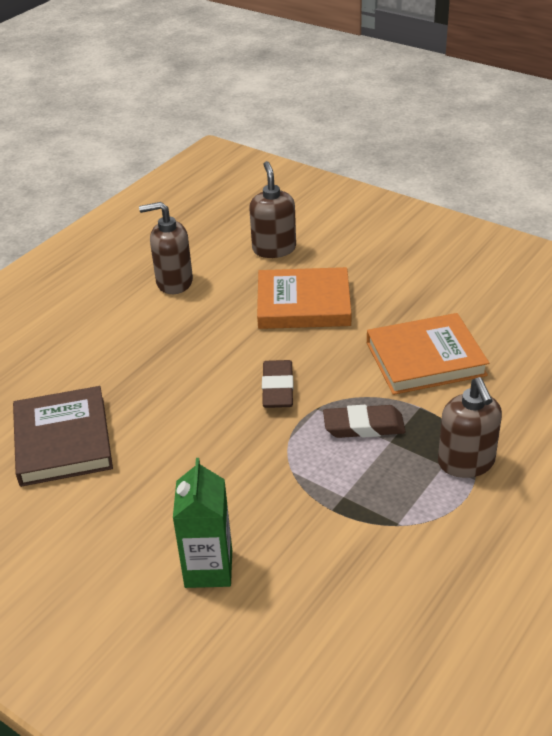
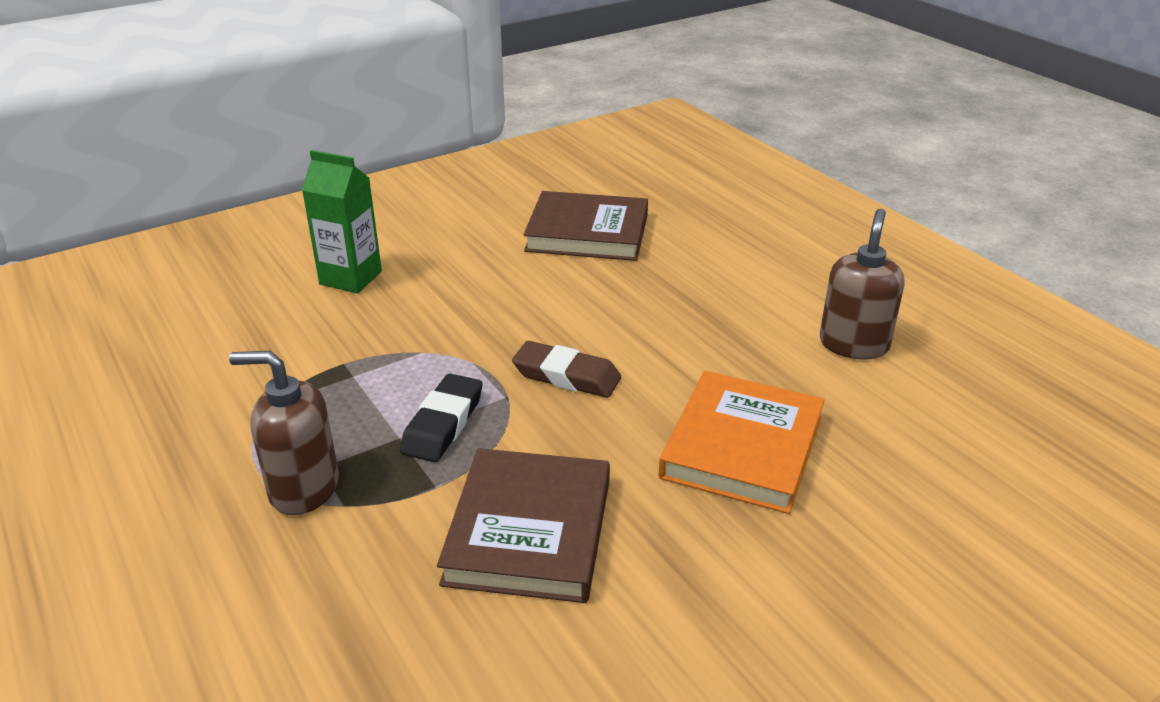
camera: 110 degrees right, 5 degrees down
brown soap dispenser [249,161,296,258] -> none
brown eraser [323,405,406,438] -> black eraser [400,374,483,462]
orange book [367,313,489,395] -> brown book [437,448,610,603]

